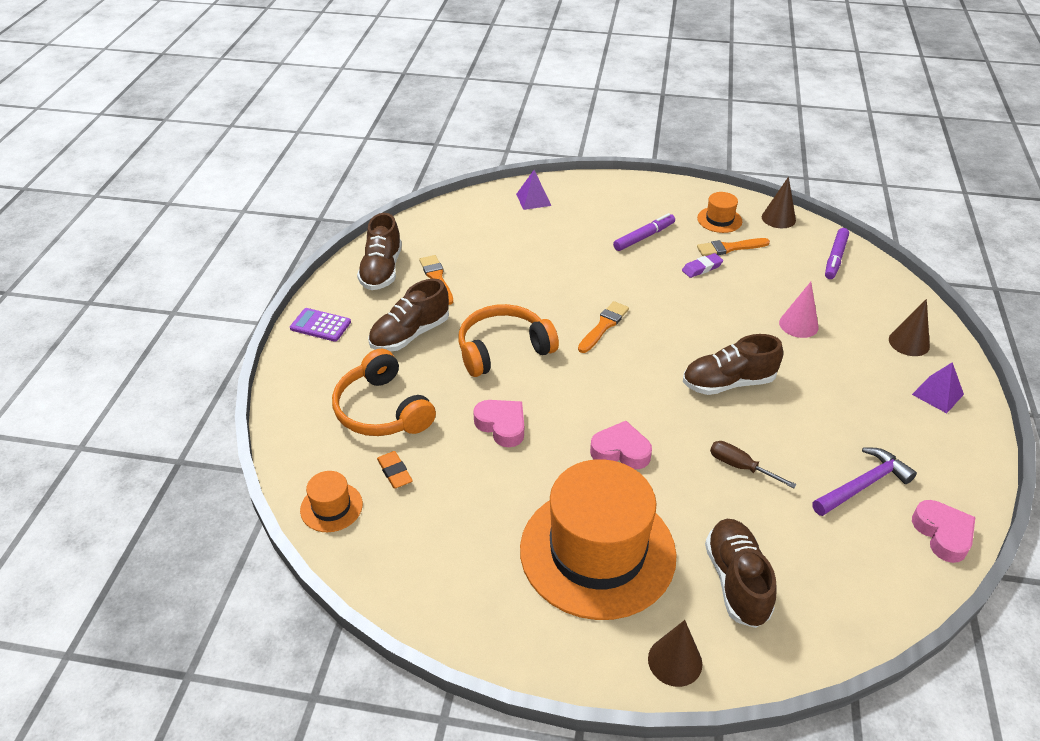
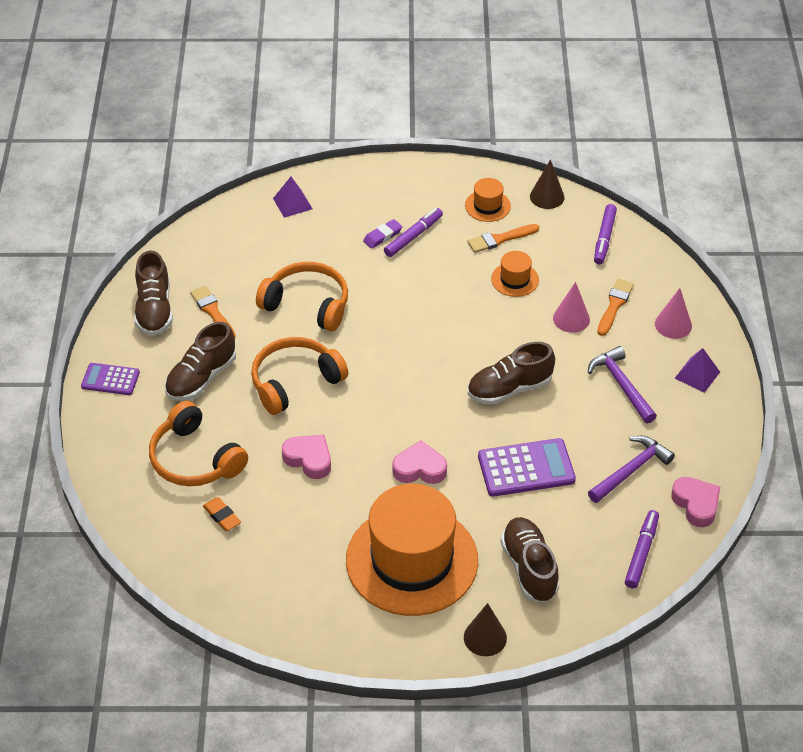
camera: 10 degrees left, 5 degrees up
orange hat [300,471,363,532] -> orange hat moved to [491,251,539,297]
orange brush [578,301,629,353] -> orange brush moved to [597,279,634,336]
purple eraser [682,253,723,278] -> purple eraser moved to [363,219,402,249]
brown screwdriver [710,441,797,488] -> purple calculator [478,438,576,497]
brown cone [889,299,930,356] -> pink cone [655,288,692,339]
none -> orange headphones [256,262,348,331]
none -> purple hammer [588,346,657,423]
none -> purple marker [625,510,659,588]

